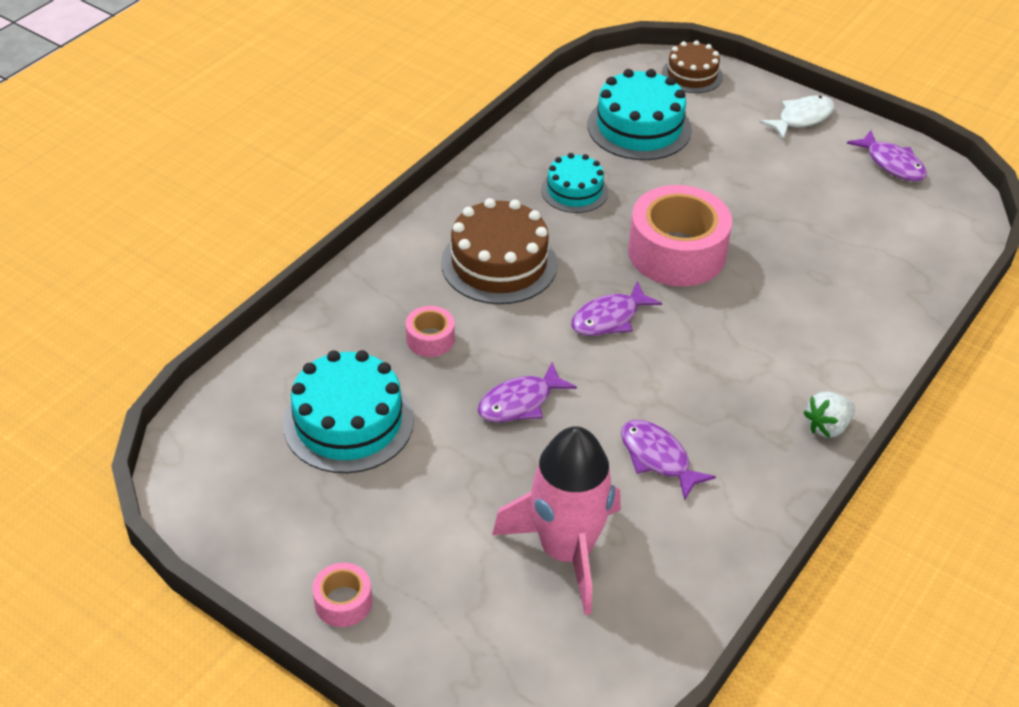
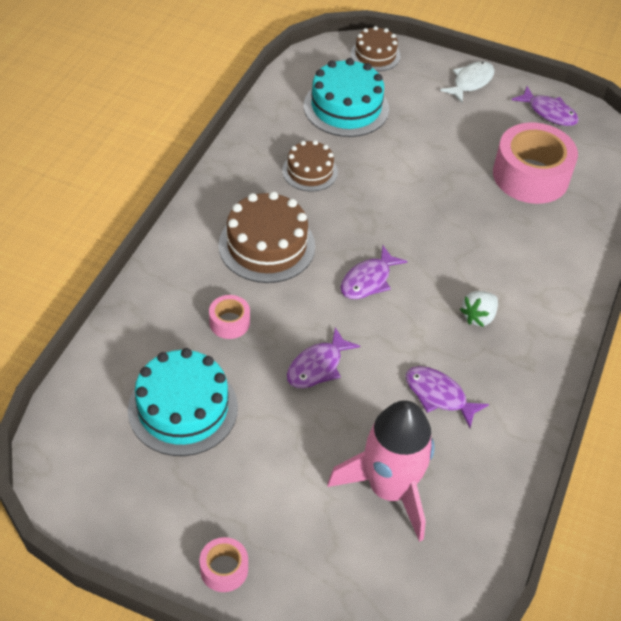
camera: 15 degrees left, 5 degrees up
turquoise cake [541,153,608,213] -> brown cake [282,140,338,191]
pink tape [628,185,732,286] -> pink tape moved to [493,123,578,204]
white strawberry [803,392,855,438] -> white strawberry moved to [460,291,498,327]

